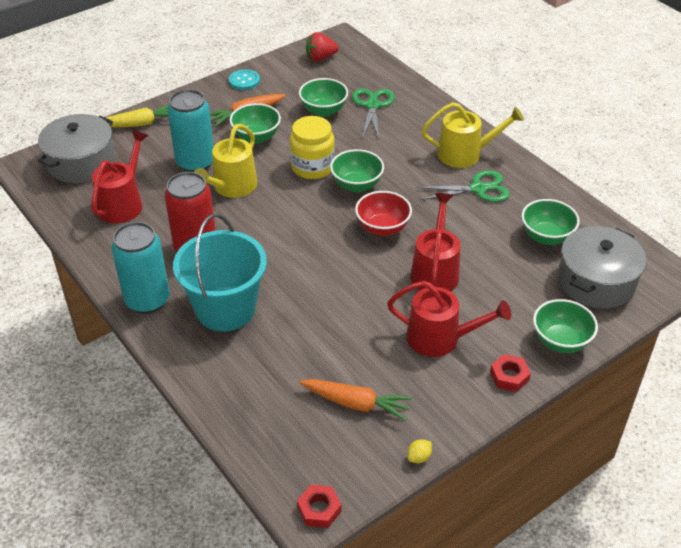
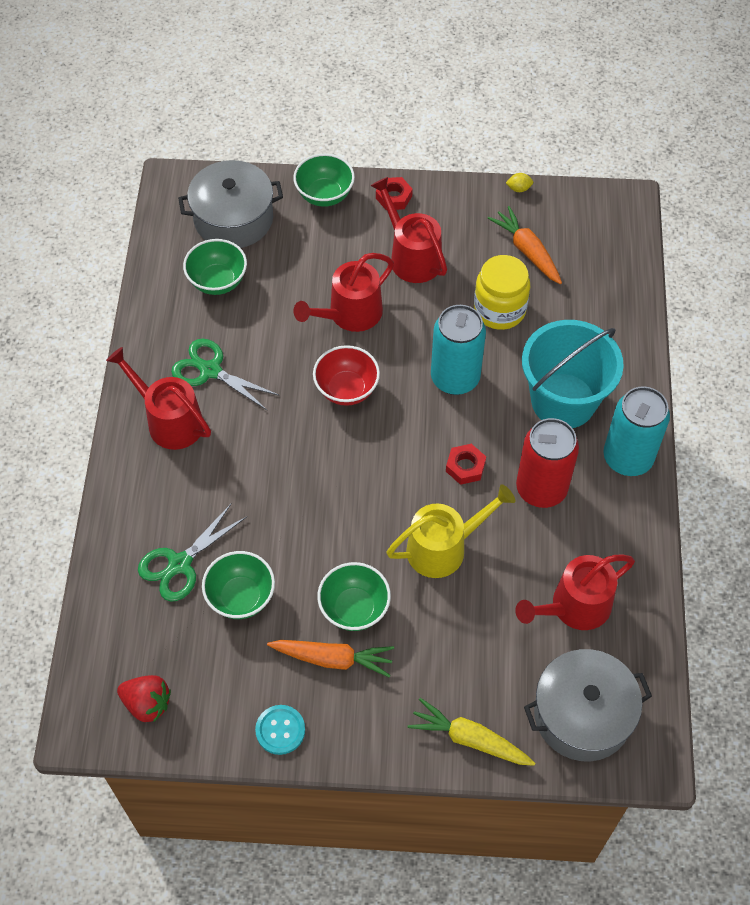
camera: 140 degrees left, 15 degrees up
turquoise can [167,89,214,172] -> turquoise can moved to [431,305,486,395]
yellow jar [290,116,335,179] -> yellow jar moved to [474,255,530,330]
red nut [297,485,341,528] -> red nut moved to [446,444,486,485]
green bowl [330,149,384,192] -> none
yellow watering can [421,102,524,168] -> red watering can [106,347,211,450]

